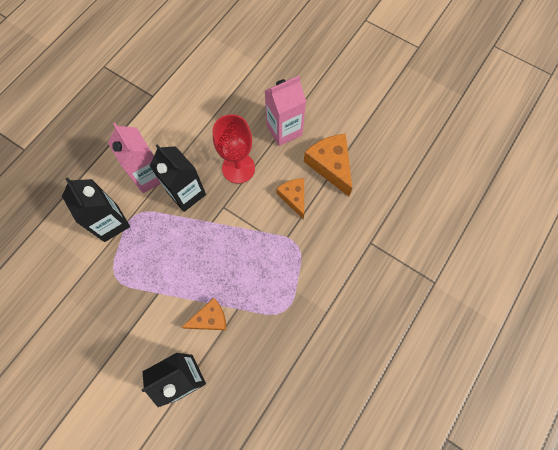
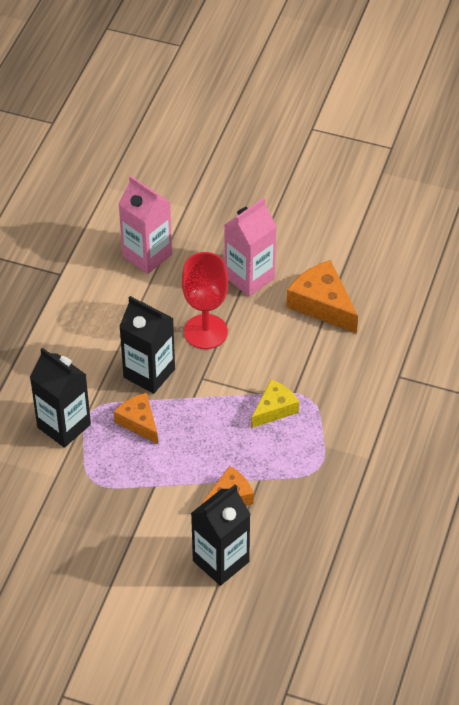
camera: 15 degrees left, 20 degrees down
pink carton [108,123,161,193] -> pink carton moved to [119,176,172,274]
orange cheese [276,178,304,219] -> orange cheese moved to [114,393,158,444]
none -> yellow cheese [251,379,299,428]

